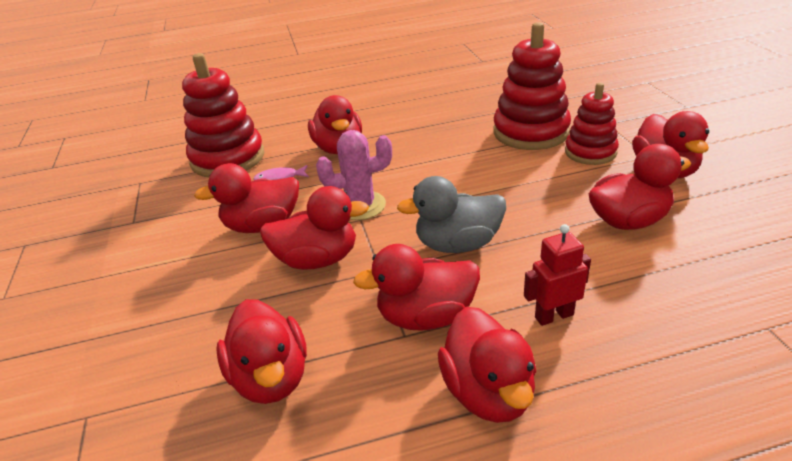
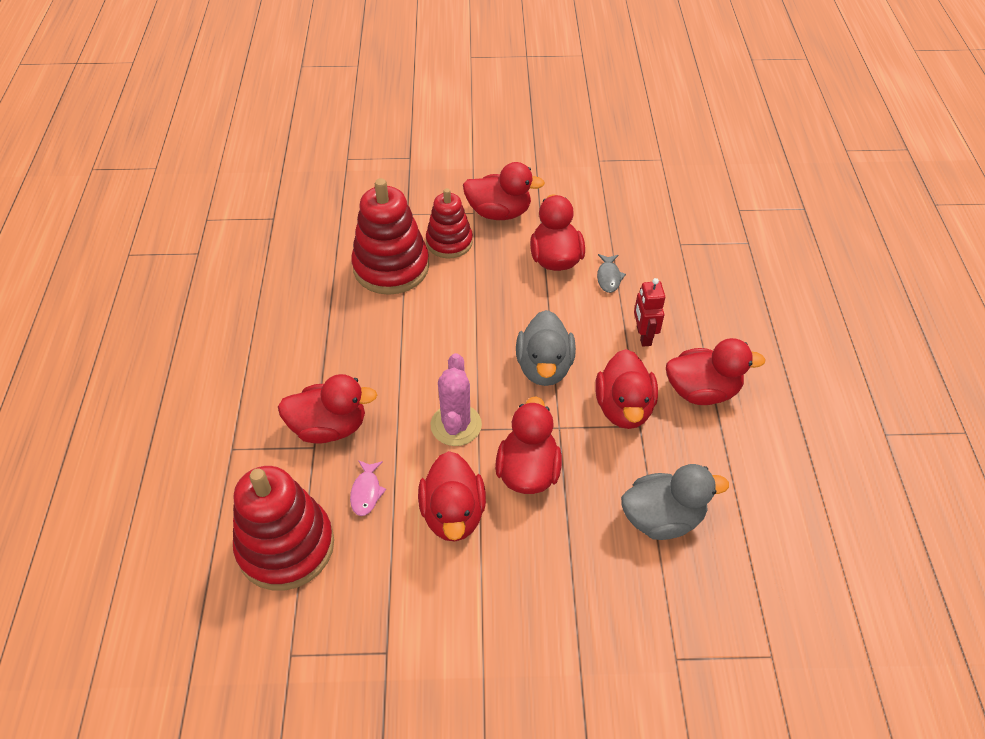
camera: 80 degrees left, 15 degrees up
red duck [216,299,307,404] -> grey duck [621,464,729,540]
none -> grey fish [597,254,626,293]

